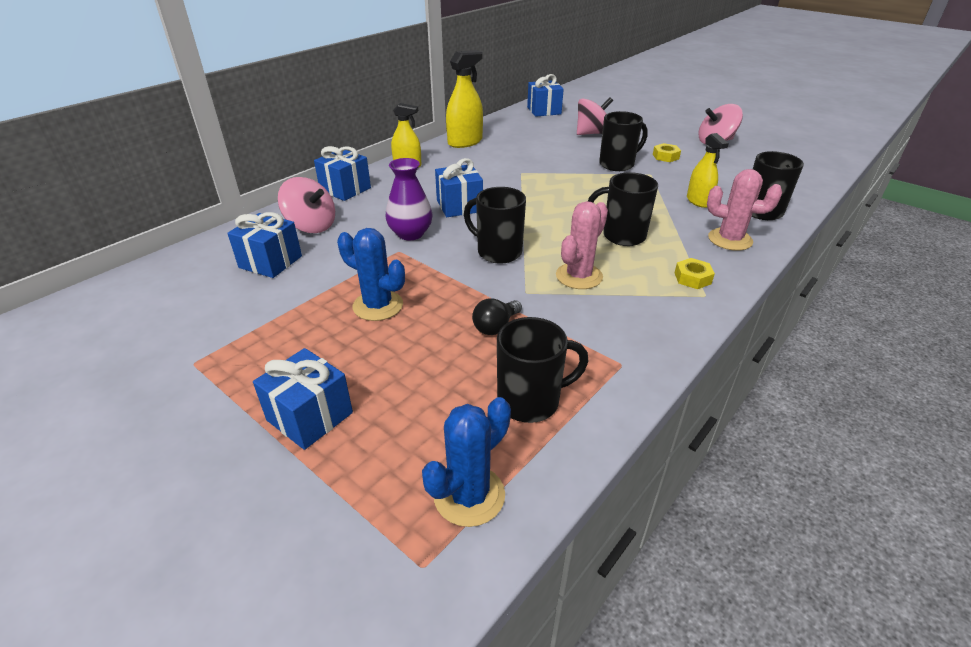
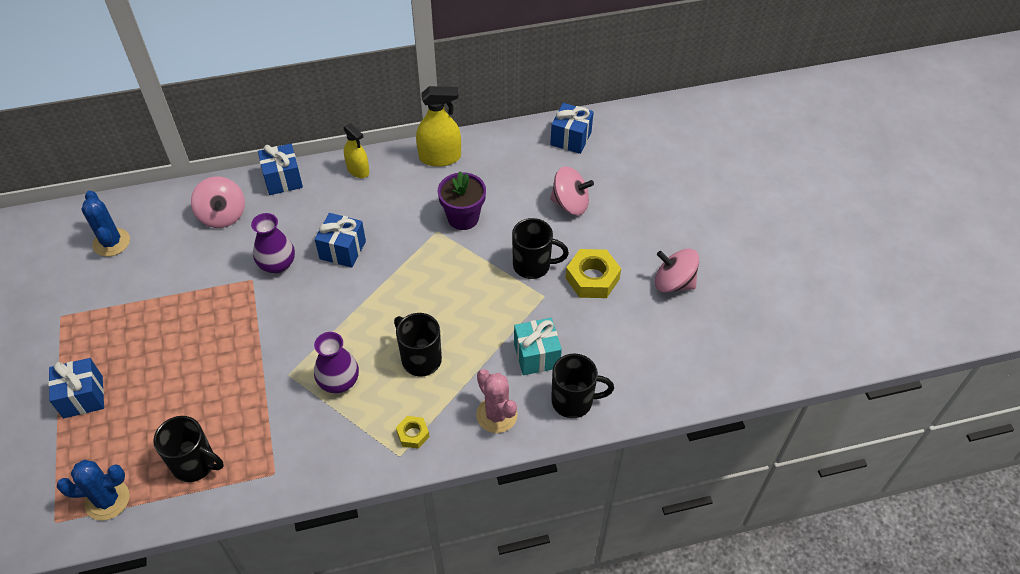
camera: 35 degrees right, 15 degrees up
blue gift [227,212,302,278] -> none
blue cactus [337,228,405,321] -> blue cactus moved to [82,190,130,257]
black mug [464,187,526,264] -> none
black light bulb [472,298,522,335] -> none
pink cactus [556,201,608,289] -> purple vase [314,332,359,393]
yellow nut [653,143,681,162] -> yellow nut [566,249,621,298], size x1.82
yellow spray bottle [687,133,729,208] -> turquoise gift [514,318,562,375]
none -> purple flower pot [438,171,486,230]

